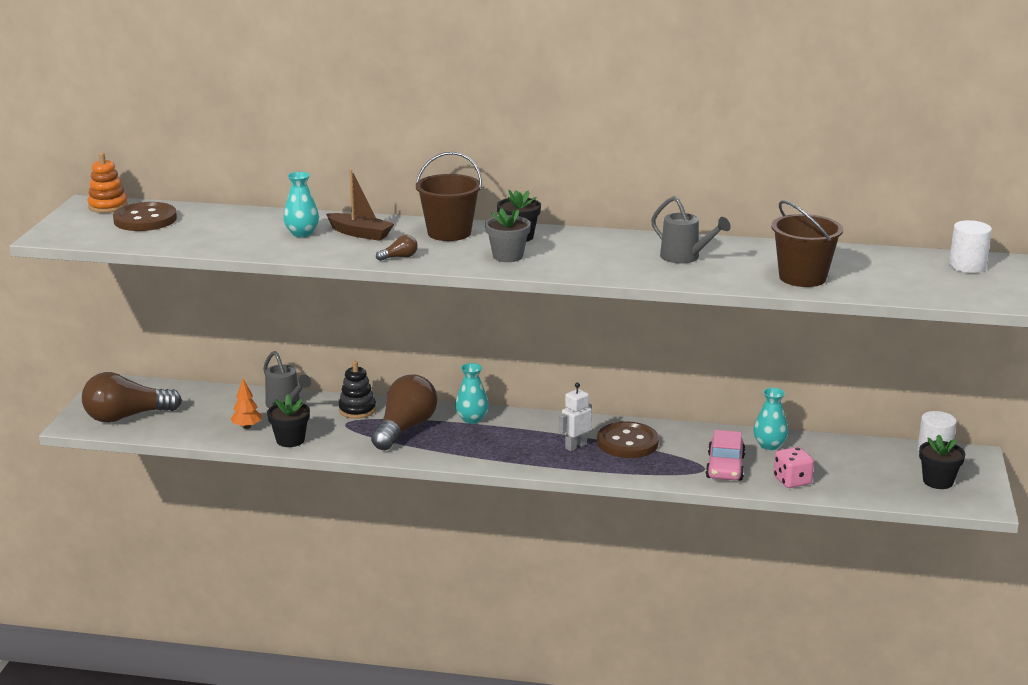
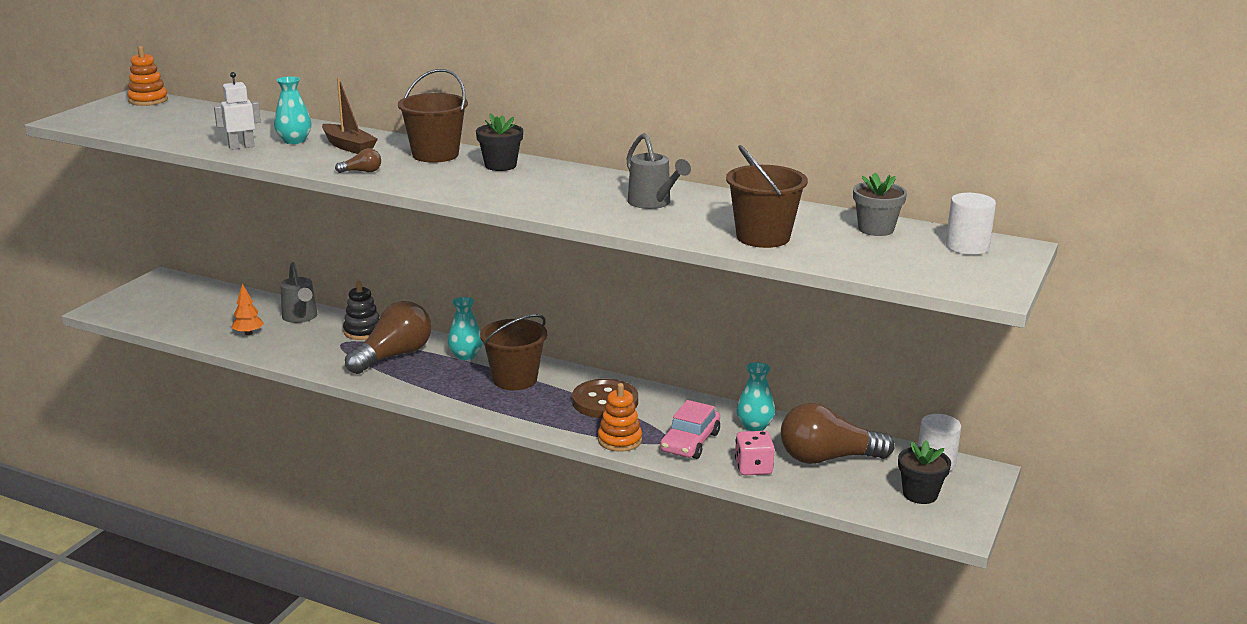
camera: 15 degrees right, 0 degrees up
brown light bulb [82,372,182,423] -> brown light bulb moved to [781,403,895,464]
brown button [113,202,177,231] -> none
black flower pot [267,395,310,447] -> none
grey flower pot [485,208,531,262] -> grey flower pot moved to [853,172,907,236]
white robot [559,383,592,451] -> white robot moved to [214,72,261,150]
none -> brown bucket [480,314,547,390]
none -> orange stacking toy [598,383,642,452]

